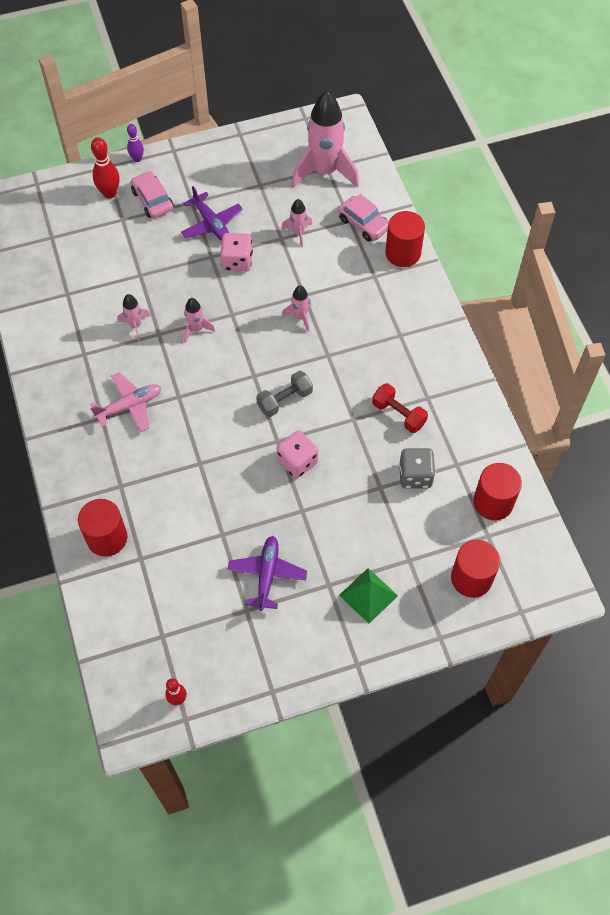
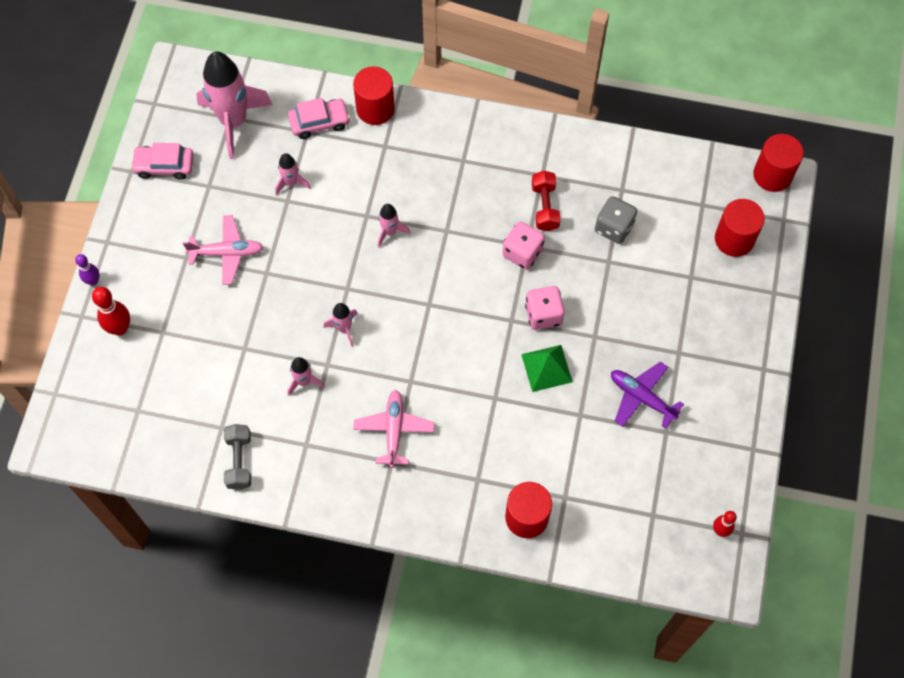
camera: 60 degrees left, 5 degrees up
pink car [131,171,174,218] -> pink car moved to [131,143,194,180]
purple plane [181,186,243,241] -> pink plane [183,215,263,285]
pink dice [220,233,253,272] -> pink dice moved to [502,221,545,270]
grey dumbbell [256,371,313,417] -> grey dumbbell moved to [224,424,251,490]
green pyramid [339,568,398,623] -> green pyramid moved to [521,345,572,392]
red dumbbell [372,383,428,433] -> red dumbbell turned 75 degrees counterclockwise [532,171,561,231]
red cylinder [473,463,522,520] -> red cylinder moved to [753,134,804,192]

